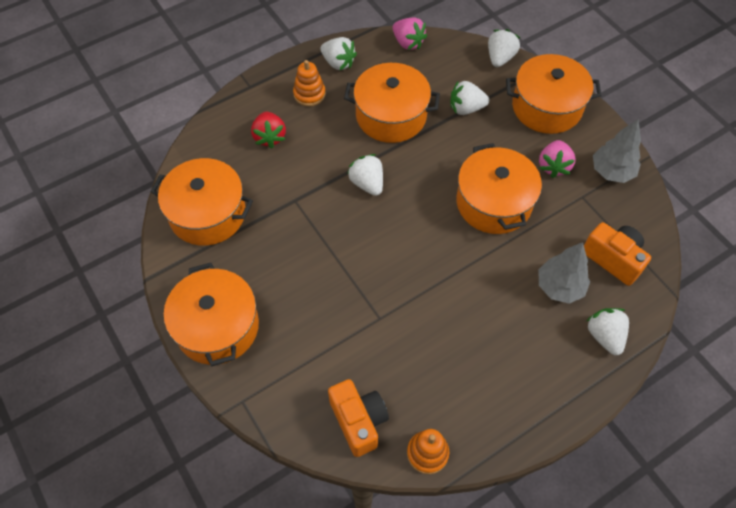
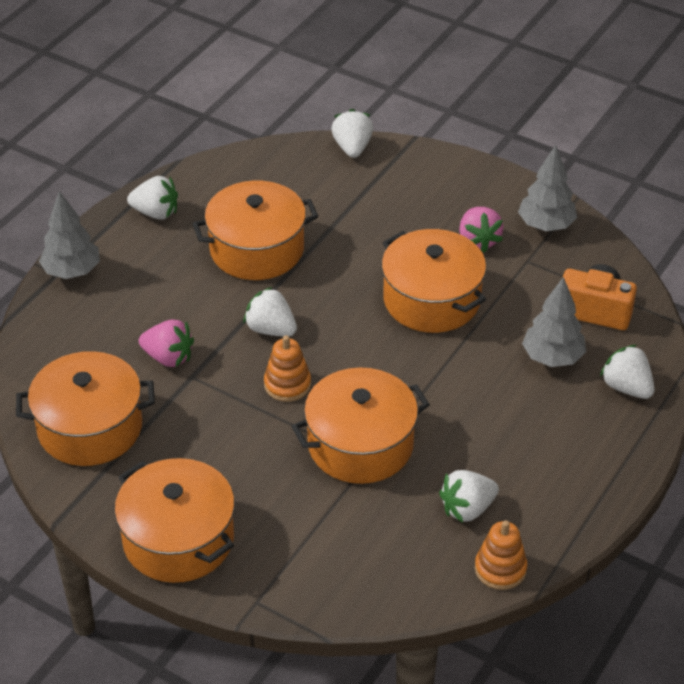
camera: 25 degrees left, 15 degrees down
red strawberry [251,112,286,149] -> none
orange stacking toy [293,60,326,106] -> orange stacking toy moved to [264,335,311,402]
orange camera [328,379,389,457] -> none
pink strawberry [392,17,427,50] -> pink strawberry moved to [139,319,194,367]
white strawberry [450,80,489,115] -> white strawberry moved to [439,470,499,523]
orange pot [506,54,602,134] -> orange pot moved to [292,367,430,484]
none -> grey tree [39,191,100,279]

